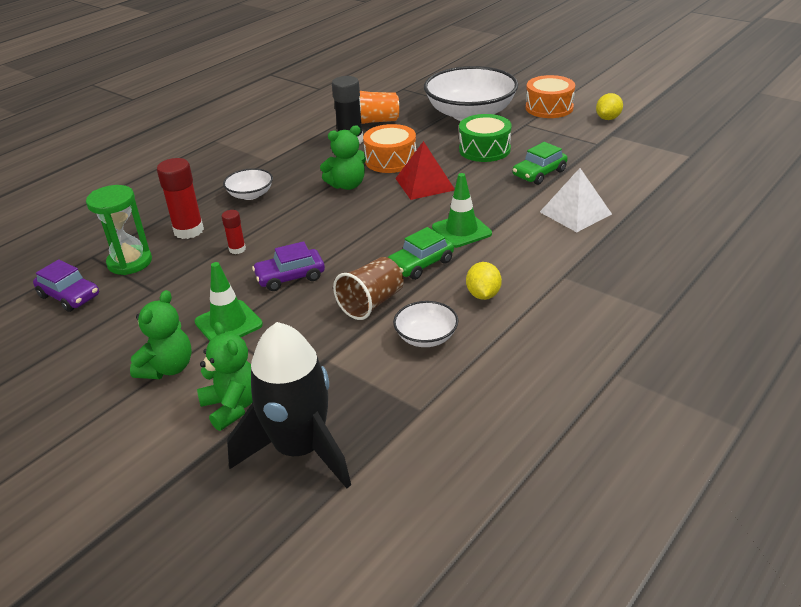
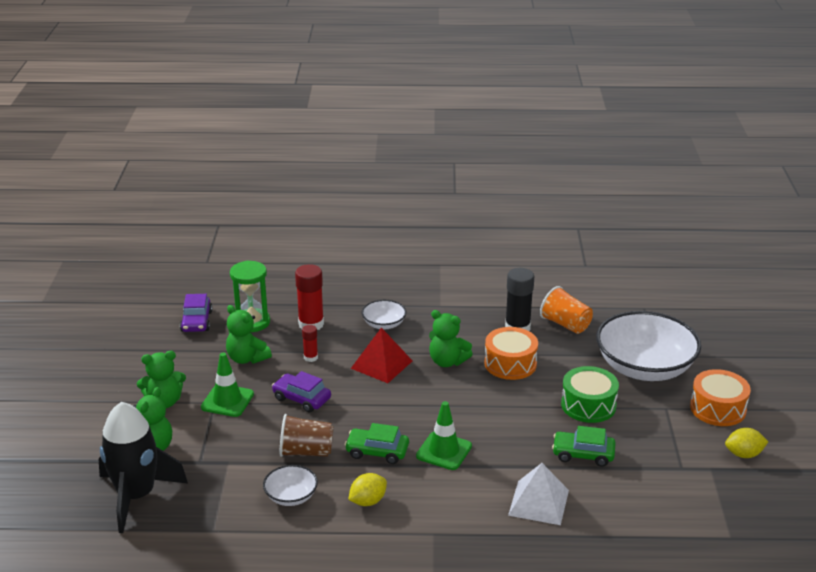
camera: 50 degrees right, 5 degrees down
red pyramid [395,141,455,200] -> red pyramid moved to [351,328,413,383]
none -> green teddy bear [226,305,272,364]

